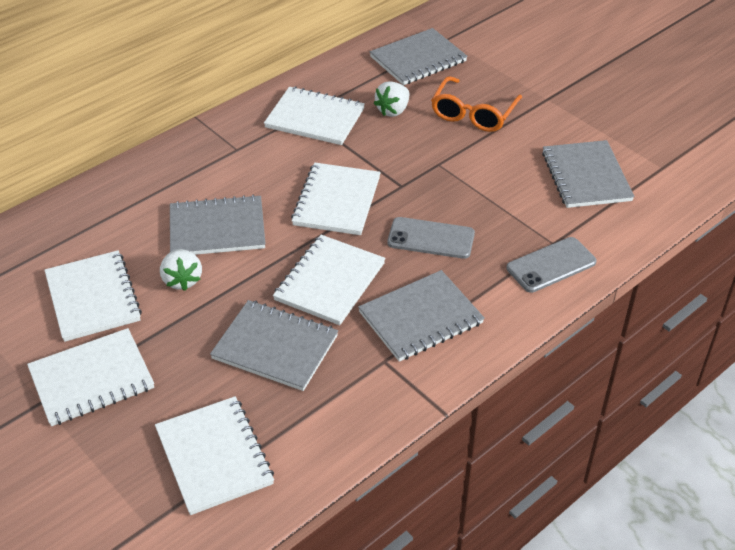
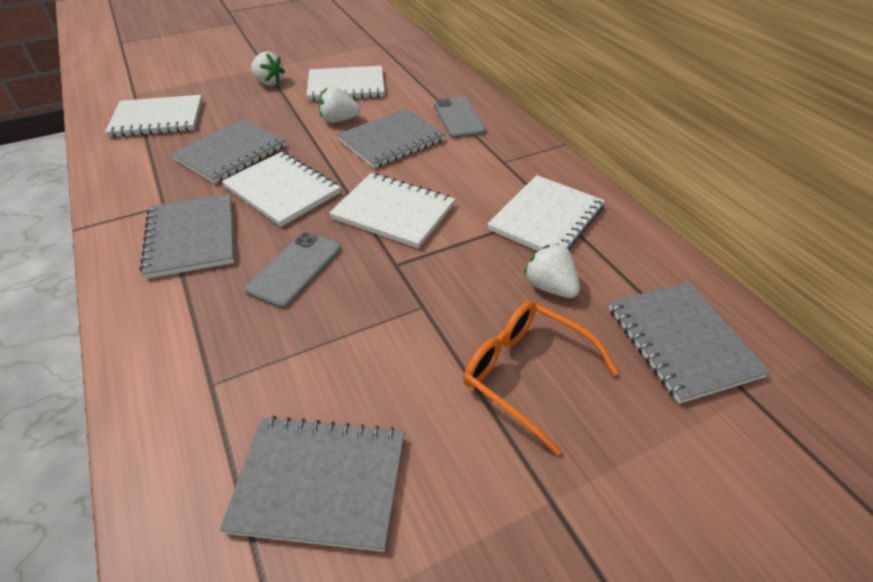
camera: 105 degrees right, 0 degrees up
white notebook [27,328,154,426] -> white strawberry [251,51,285,86]
grey notebook [170,195,266,255] -> grey notebook turned 45 degrees clockwise [337,109,445,168]
grey phone [506,237,597,293] -> grey phone moved to [434,97,486,138]

